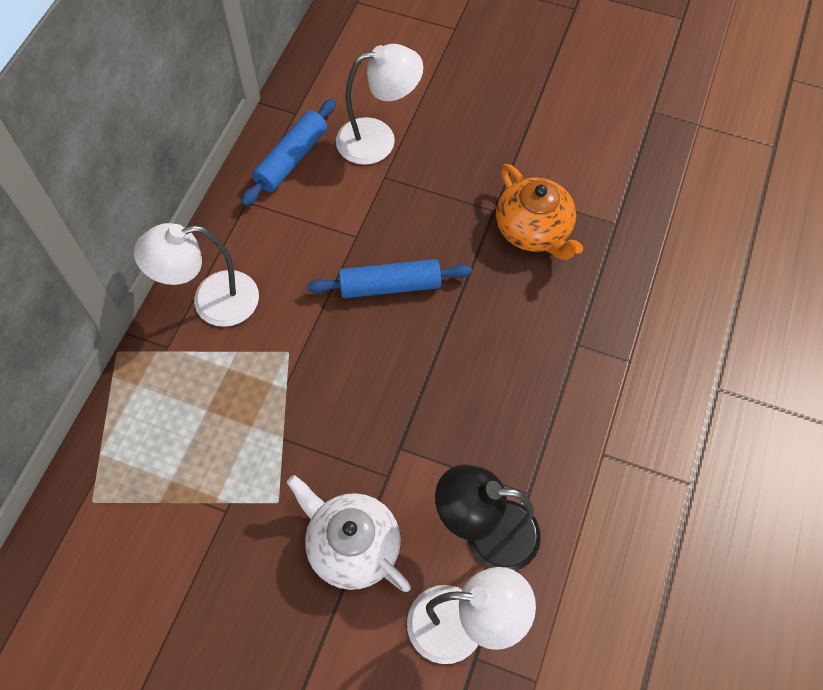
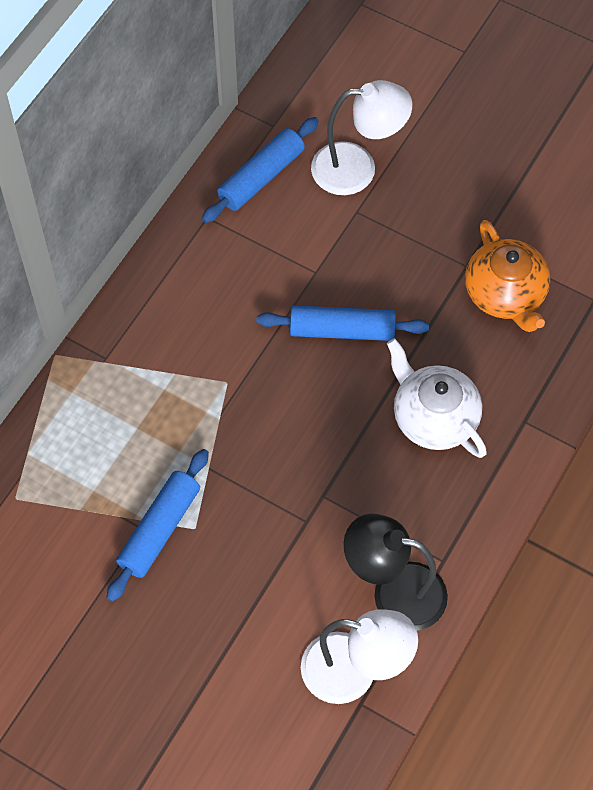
camera: 10 degrees right, 0 degrees up
white lamp [134,223,259,327] -> none
white teapot [287,475,411,592] -> white teapot moved to [387,338,487,458]
none -> blue rolling pin [107,449,209,602]

